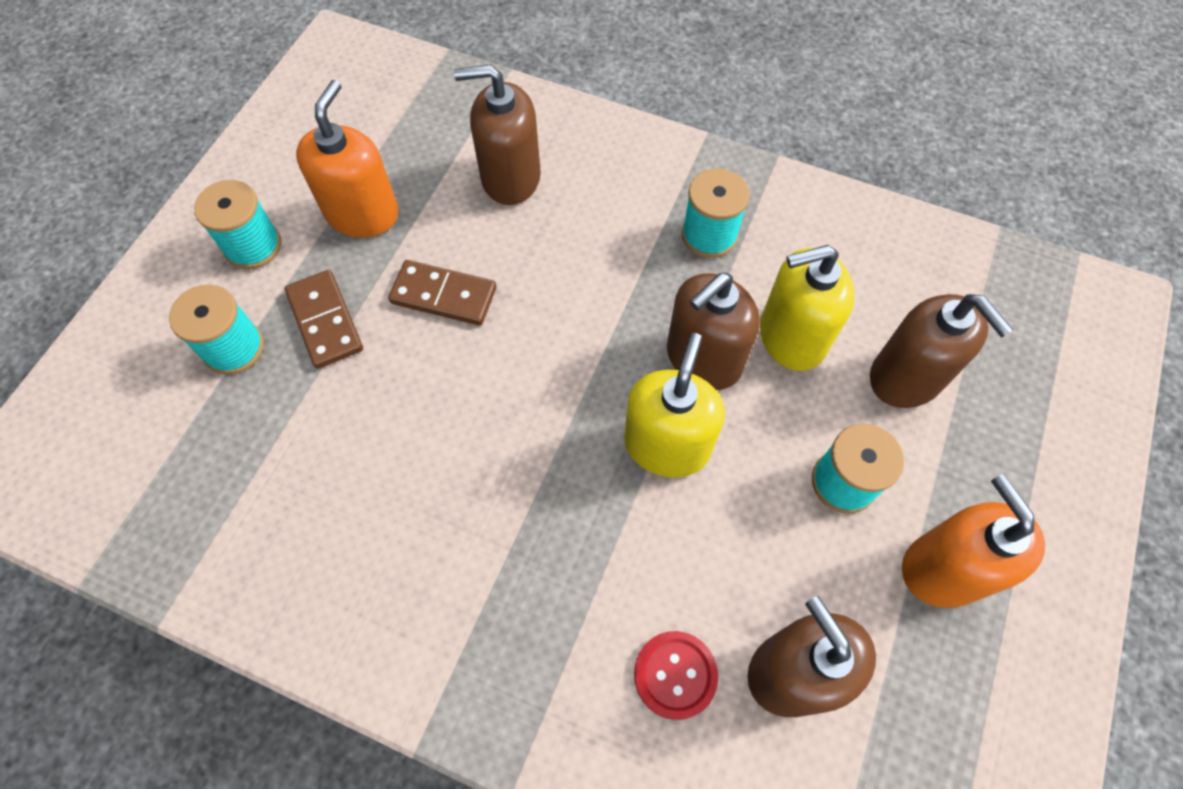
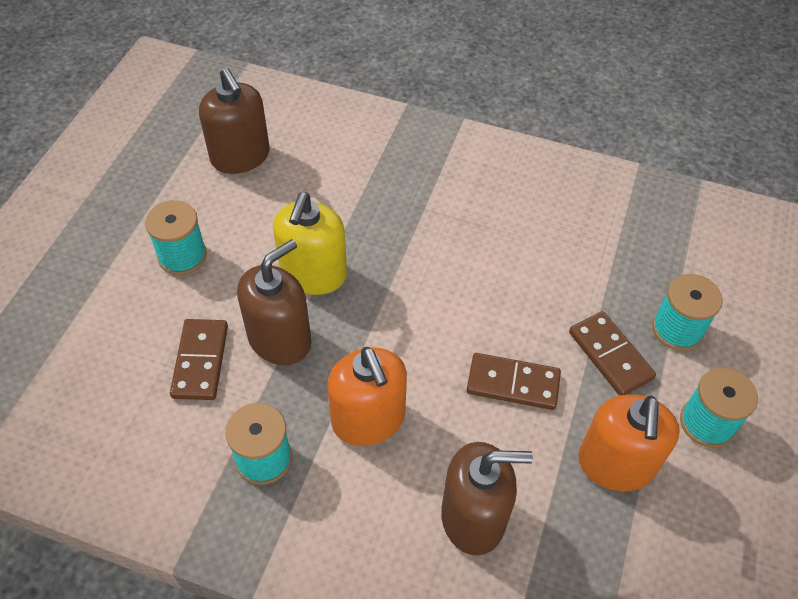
camera: 175 degrees right, 10 degrees down
red button [634,631,718,720] -> none
yellow soap dispenser [760,245,855,371] -> brown domino [170,319,228,400]
brown soap dispenser [870,294,1013,408] -> none
orange soap dispenser [902,474,1045,608] -> orange soap dispenser moved to [327,347,407,446]

